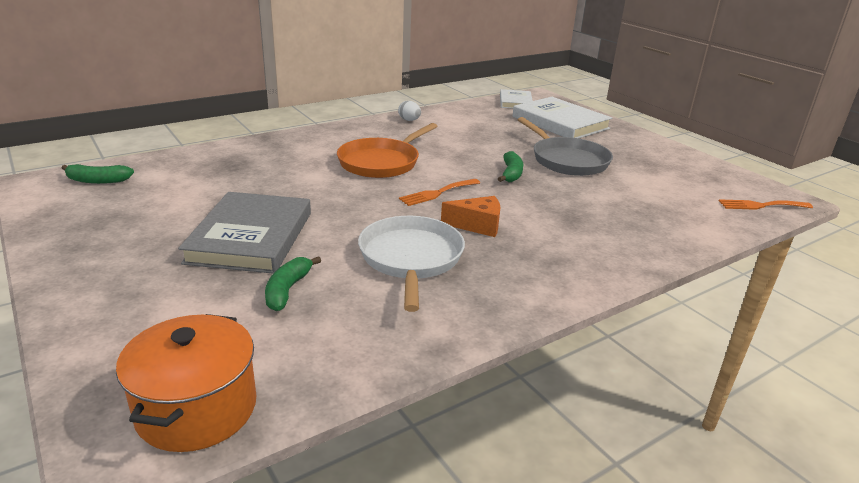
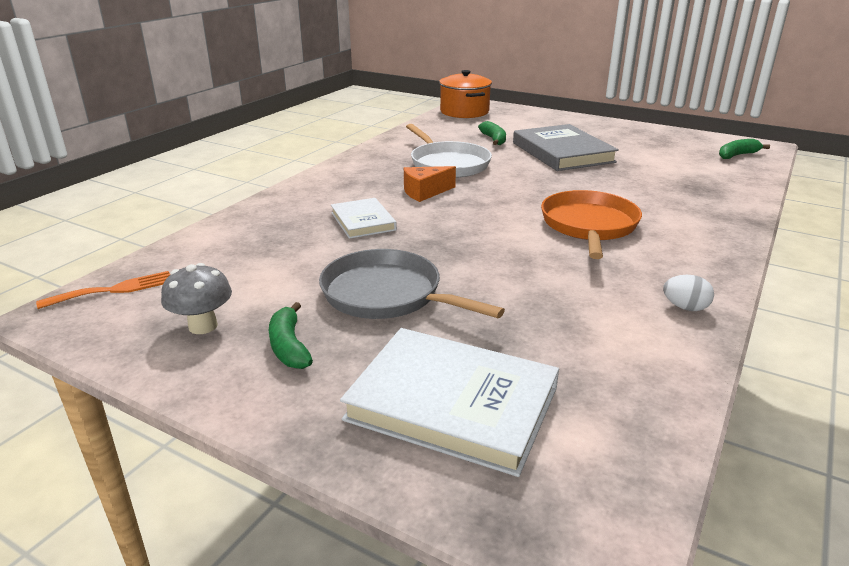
camera: 155 degrees right, 0 degrees up
orange fork [399,179,480,206] -> none
green banana [498,151,524,182] -> green banana moved to [269,302,313,369]
white book [500,89,533,108] -> white book moved to [331,198,397,239]
none -> grey mushroom [161,263,232,334]

